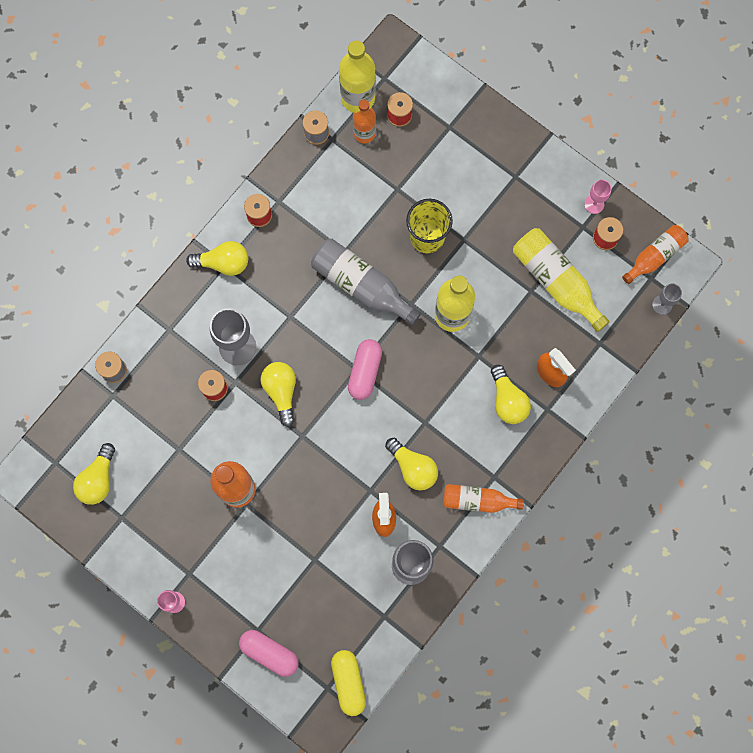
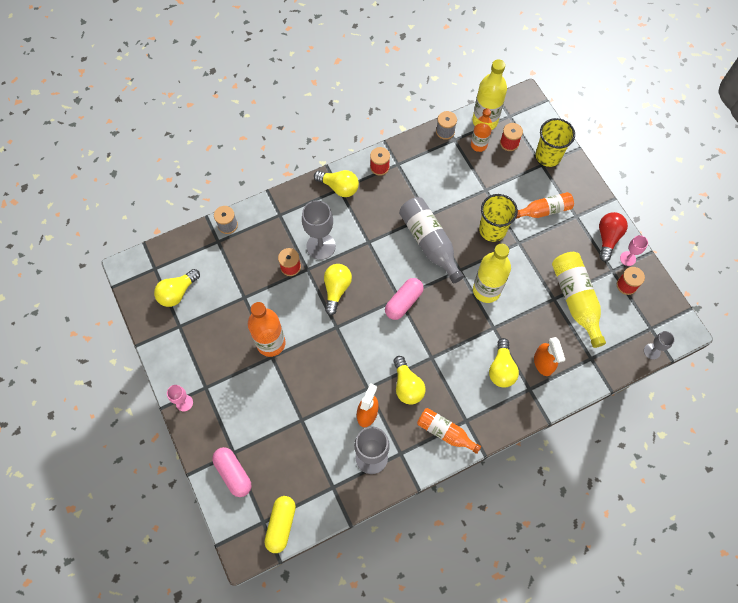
camera: 25 degrees right, 10 degrees down
orange bottle [622,225,689,284] -> orange bottle moved to [516,192,574,219]
none -> yellow cup [536,118,575,167]
none -> red light bulb [599,212,628,262]

